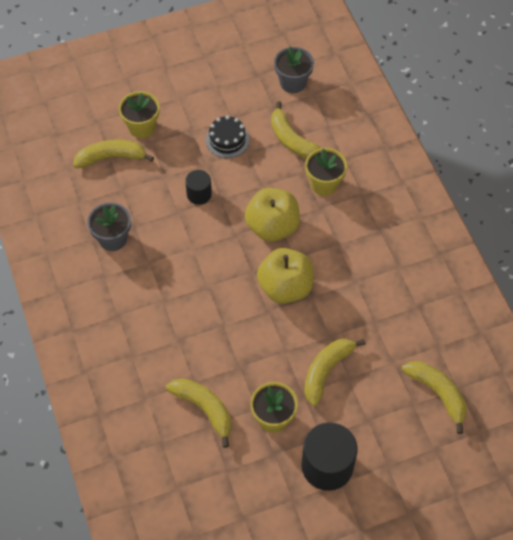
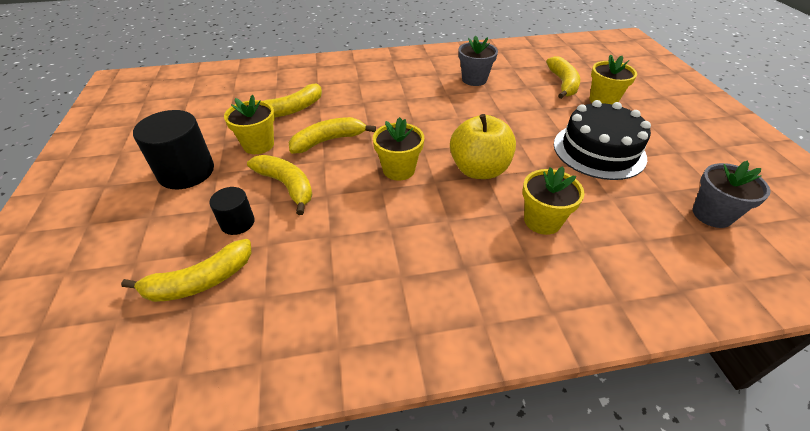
camera: 100 degrees right, 15 degrees down
black cylinder [185,170,212,205] -> black cylinder moved to [210,187,255,235]
black cake [206,115,249,158] -> black cake [554,100,651,180], size x1.77
yellow apple [257,248,314,304] -> yellow flower pot [373,117,424,181]
yellow banana [271,101,321,158] -> yellow banana moved to [289,117,376,153]

